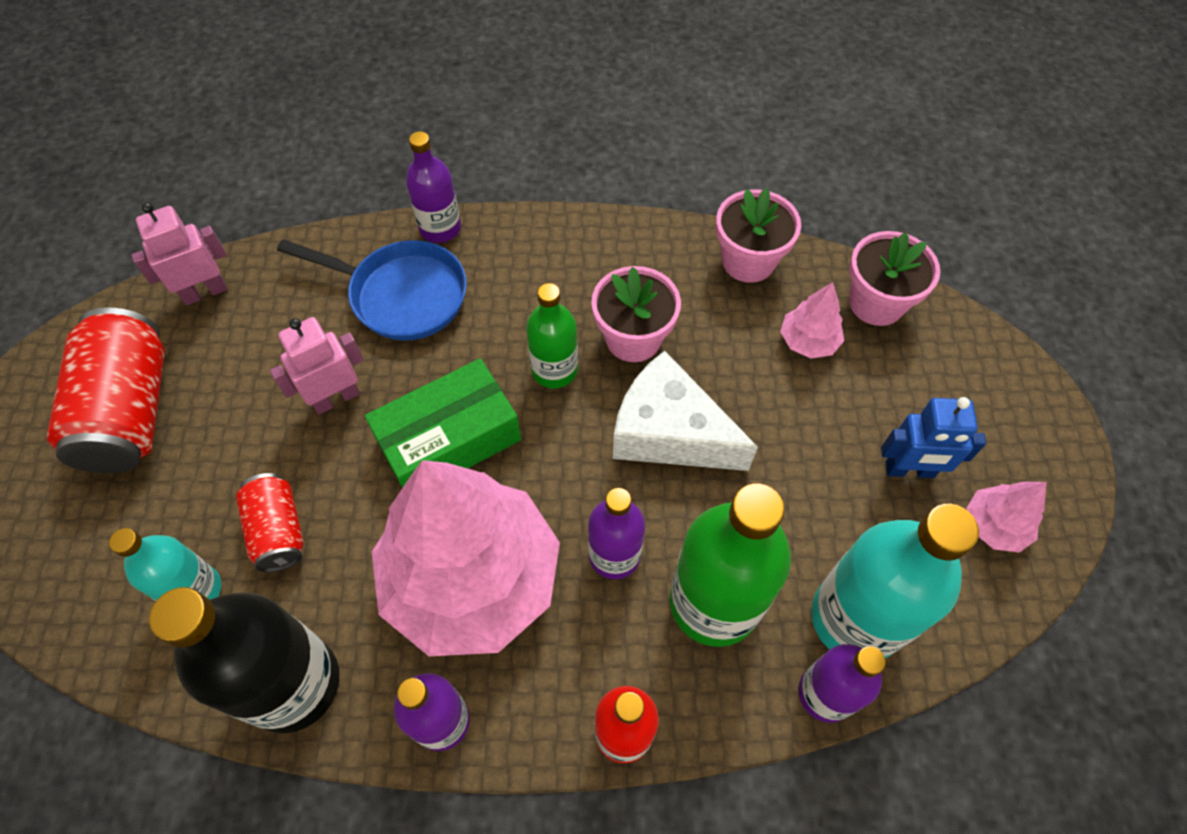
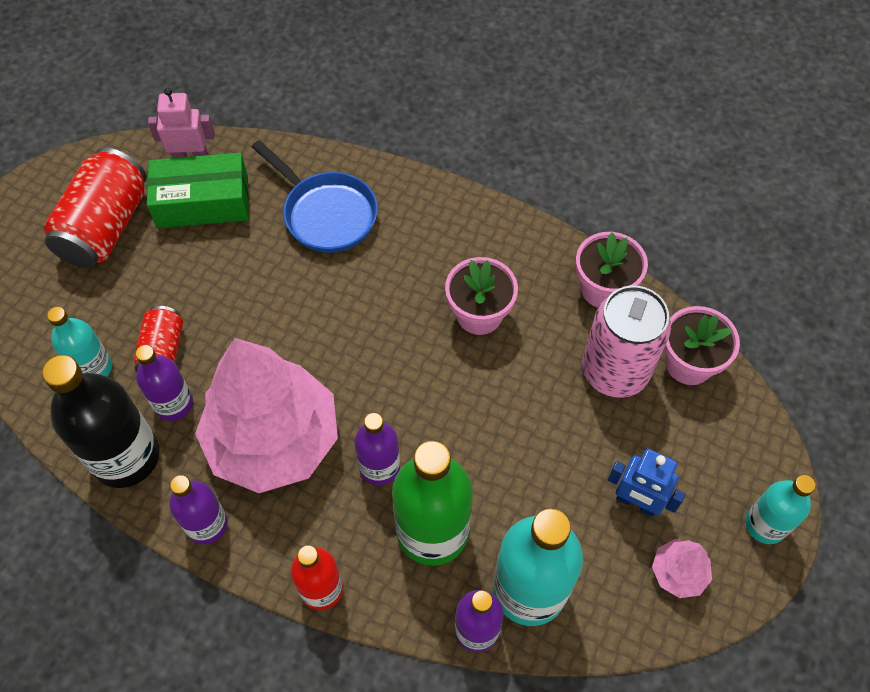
camera: 25 degrees right, 0 degrees up
pink robot [270,317,363,414] -> none
green box [365,358,521,488] -> green box moved to [147,153,249,228]
purple bottle [406,131,461,243] -> purple bottle moved to [135,345,193,421]
green bottle [526,283,578,389] -> none
white cheese [613,351,758,471] -> none
pink tree [780,282,844,358] -> pink can [582,285,671,398]
none -> turquoise bottle [745,475,815,544]

